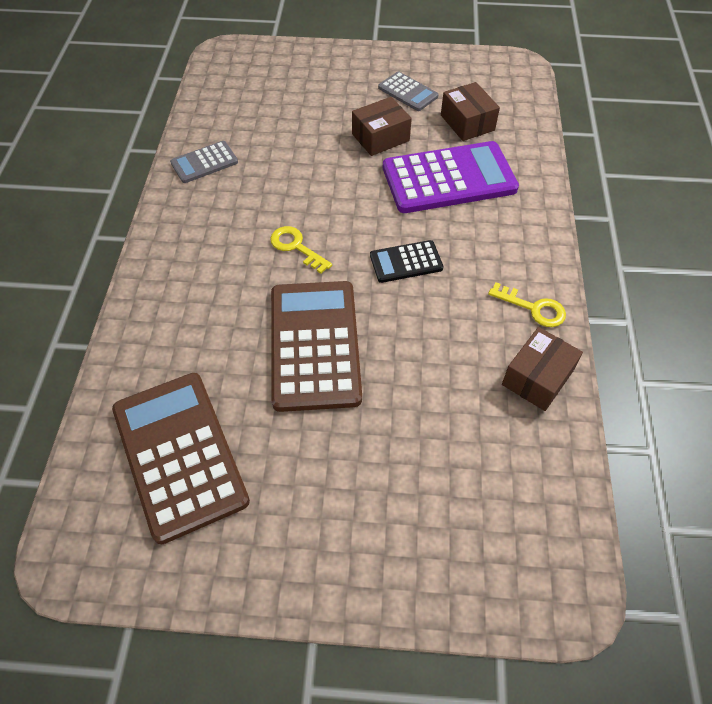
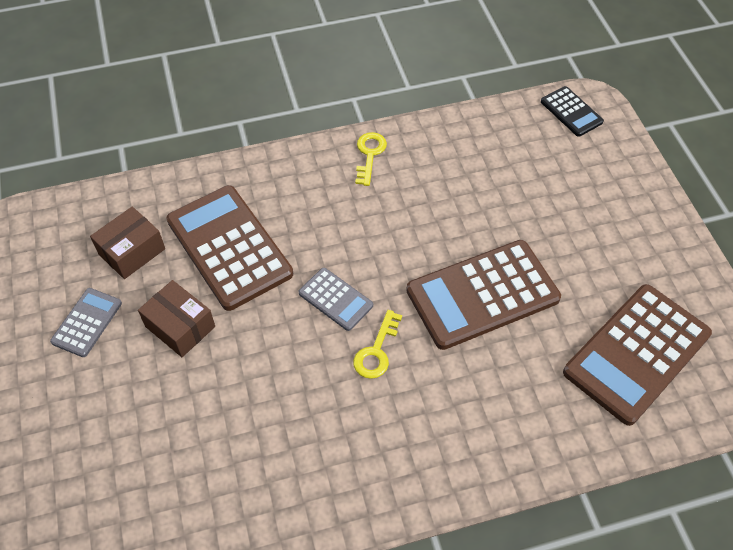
camera: 110 degrees left, 0 degrees up
grey calculator [170,141,238,183] -> grey calculator moved to [299,268,373,331]
black calculator [370,240,444,283] -> black calculator moved to [541,86,604,137]
purple calculator [383,141,519,213] -> brown calculator [166,185,293,311]
brown box [502,327,583,411] -> none

